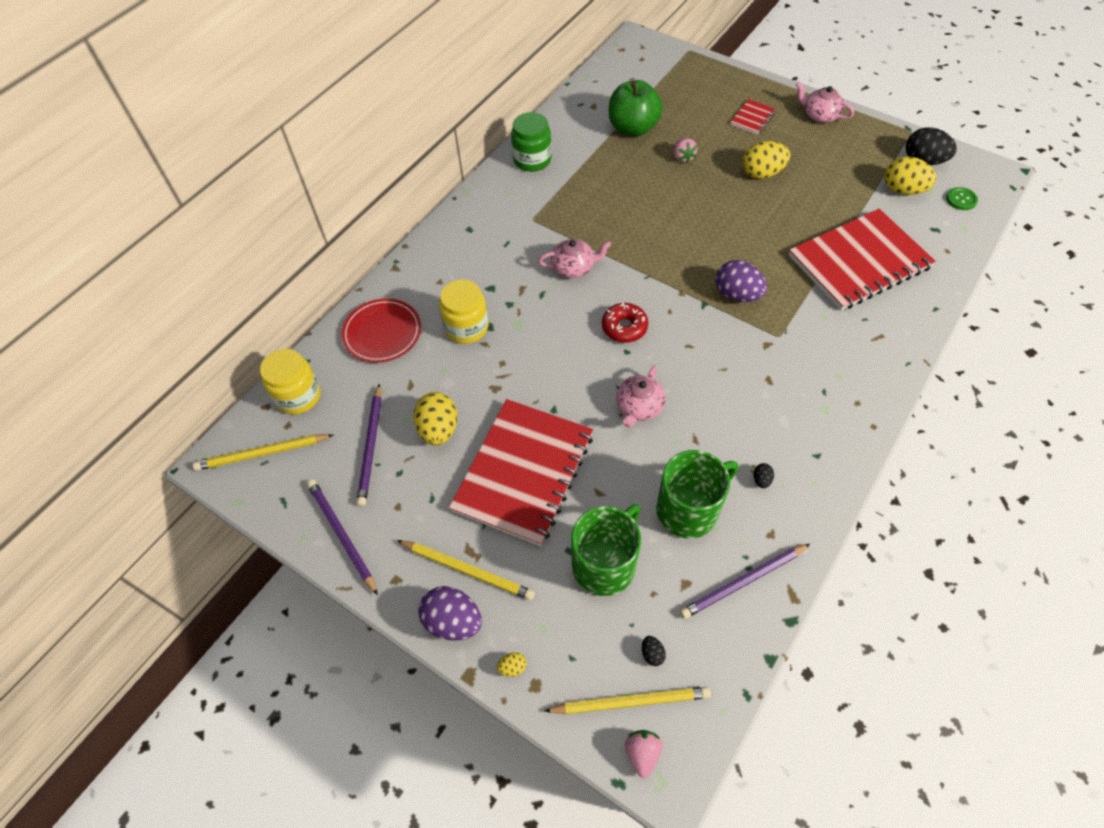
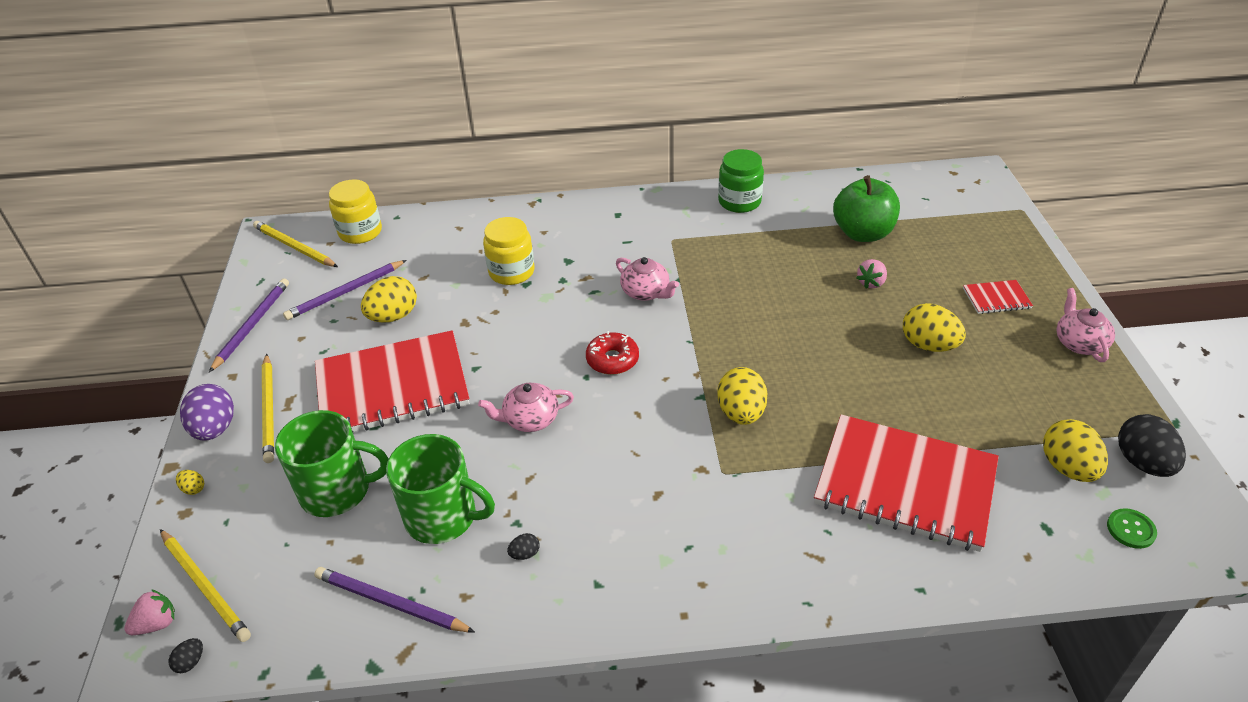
camera: 50 degrees right, 15 degrees down
red plate [341,298,421,363] -> none
black egg [642,636,666,666] -> black egg moved to [169,638,203,673]
purple egg [716,260,767,302] -> yellow egg [717,367,768,425]

